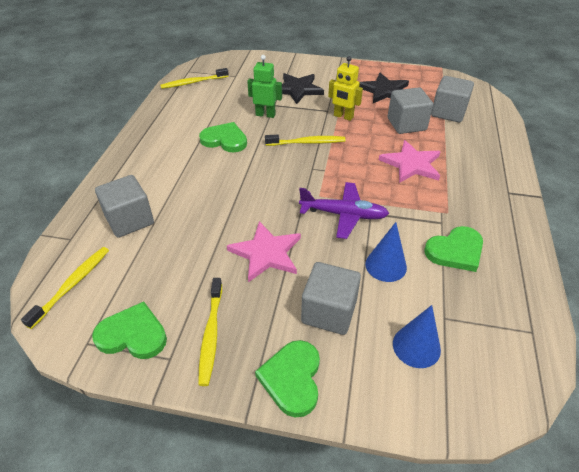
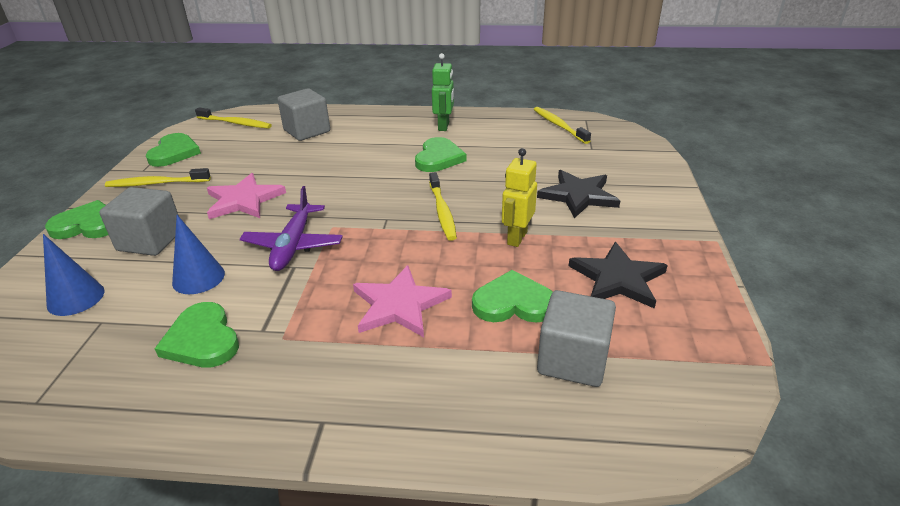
camera: 85 degrees right, 10 degrees down
green robot [247,55,282,118] -> green robot moved to [432,53,454,131]
grey cube [388,87,433,134] -> green heart [472,270,552,323]

